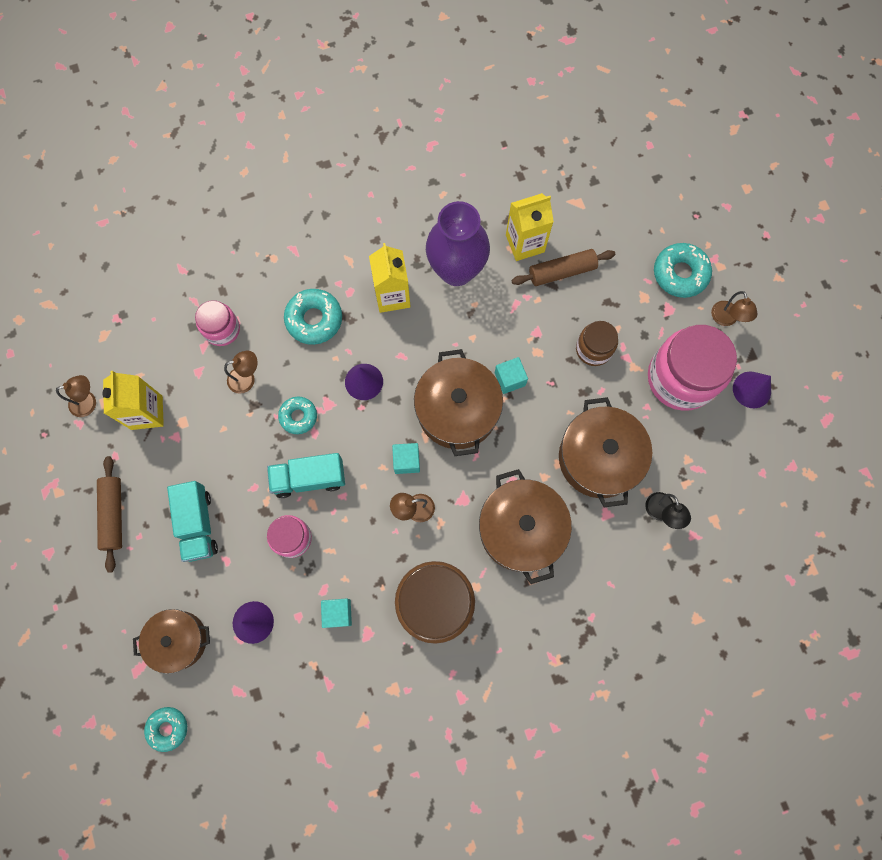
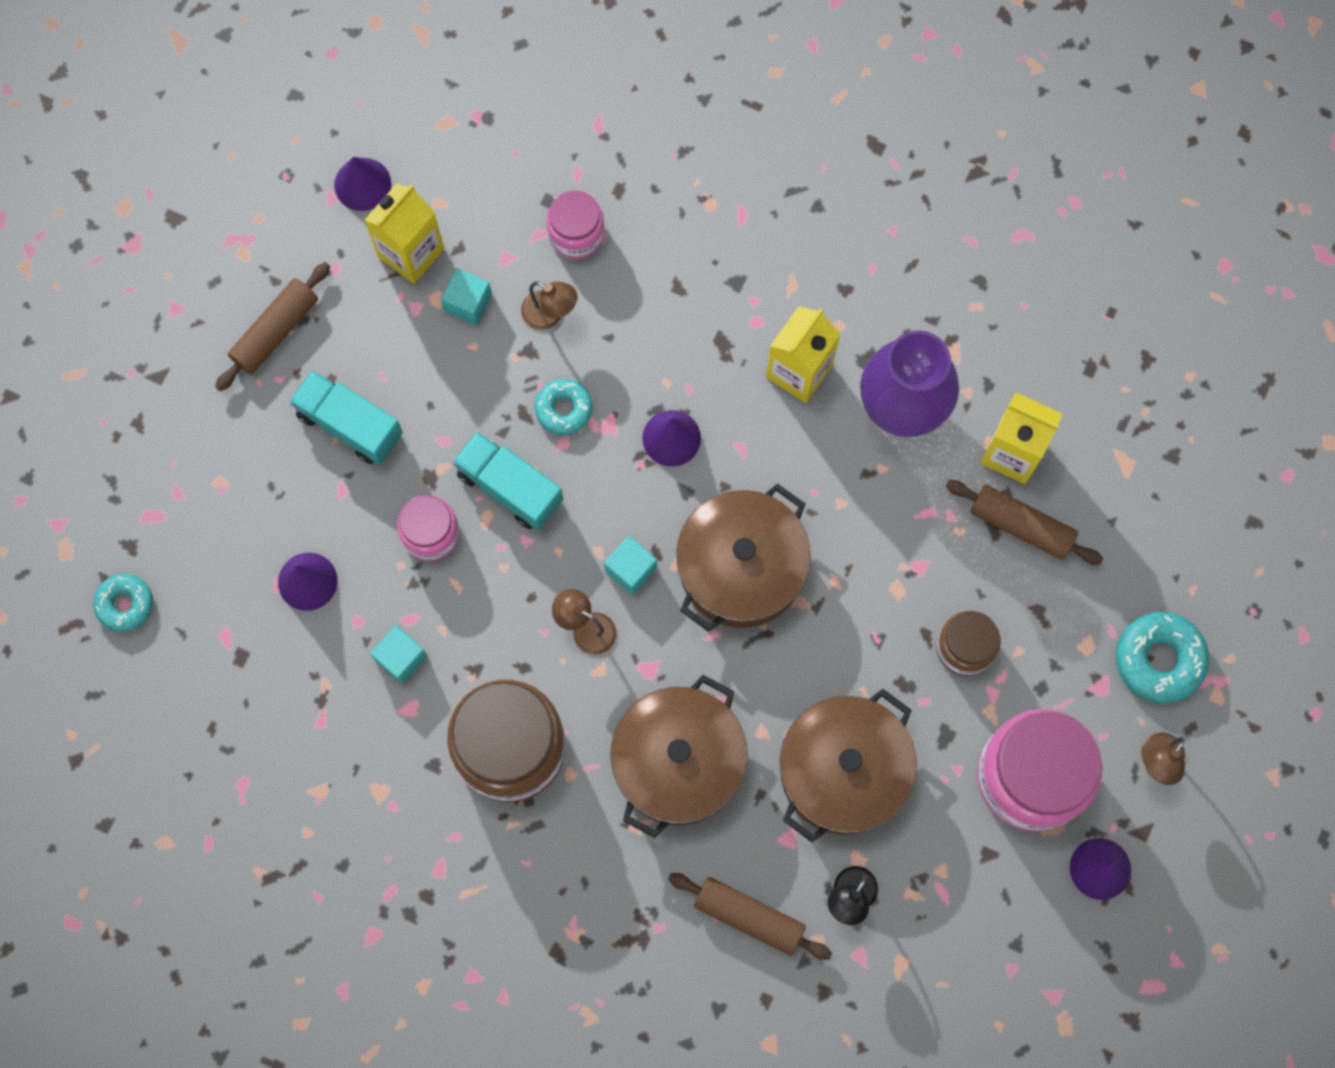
camera: 45 degrees right, 0 degrees up
brown lamp [56,375,96,417] -> purple cone [334,157,391,211]
brown pot [133,609,210,674] -> none
turquoise truck [167,481,218,562] -> turquoise truck turned 90 degrees clockwise [289,370,403,465]
turquoise donut [284,289,342,345] -> none
turquoise cube [495,357,528,394] -> turquoise cube moved to [441,268,492,325]
none -> brown rolling pin [668,873,832,960]

